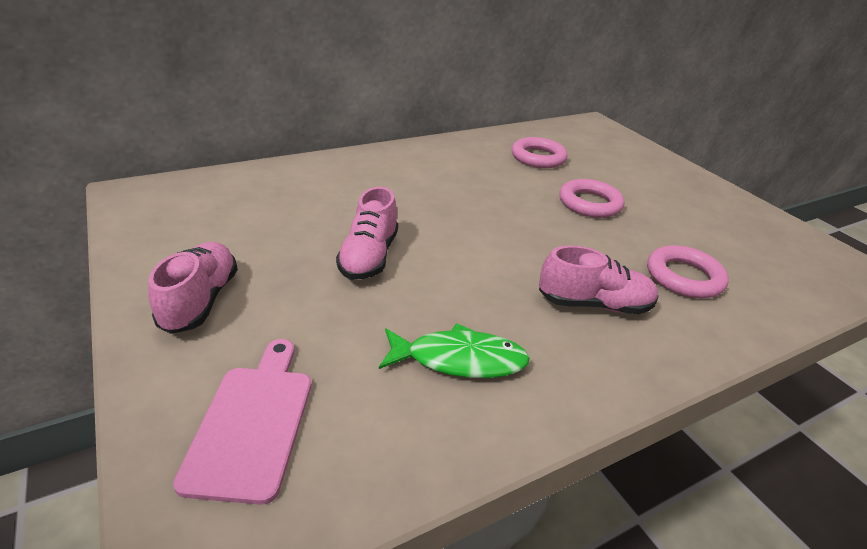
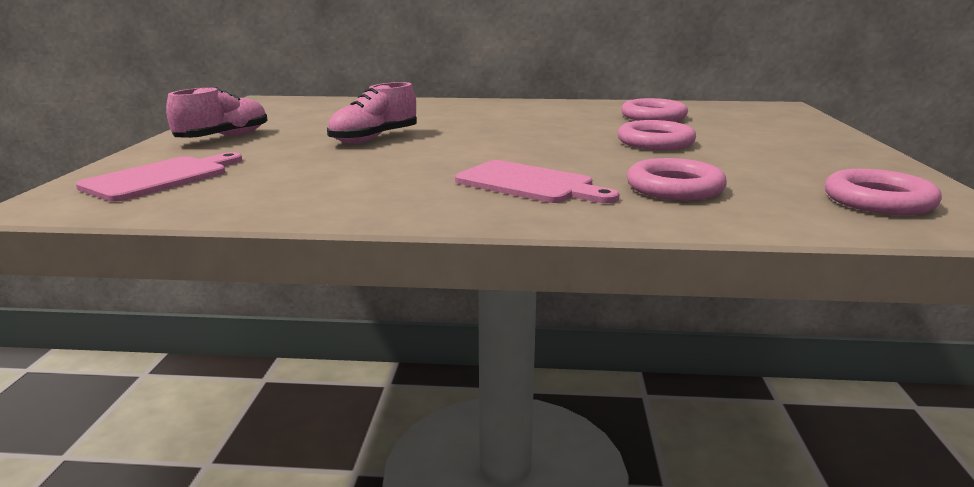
camera: 35 degrees right, 15 degrees down
green fish [379,323,530,378] -> none
pink shoe [539,246,658,314] -> pink cutting board [455,160,619,203]
none -> pink ring [825,169,942,215]

